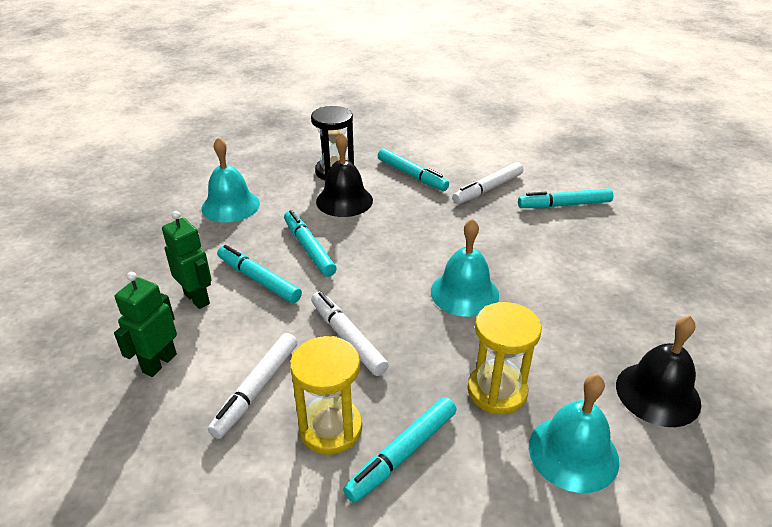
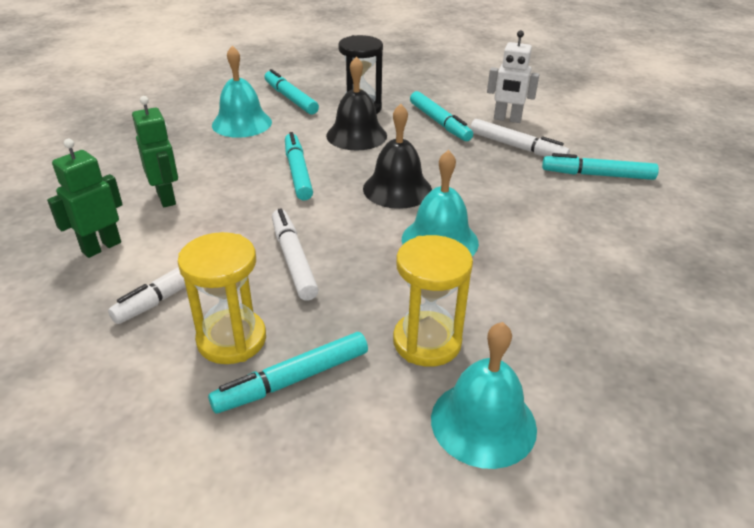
camera: 15 degrees right, 0 degrees up
turquoise marker [217,245,302,303] -> turquoise marker moved to [265,69,319,115]
white marker [453,162,524,204] -> white marker turned 120 degrees counterclockwise [470,119,570,157]
black bell [616,316,701,427] -> black bell moved to [363,104,432,209]
none -> white robot [487,30,539,123]

